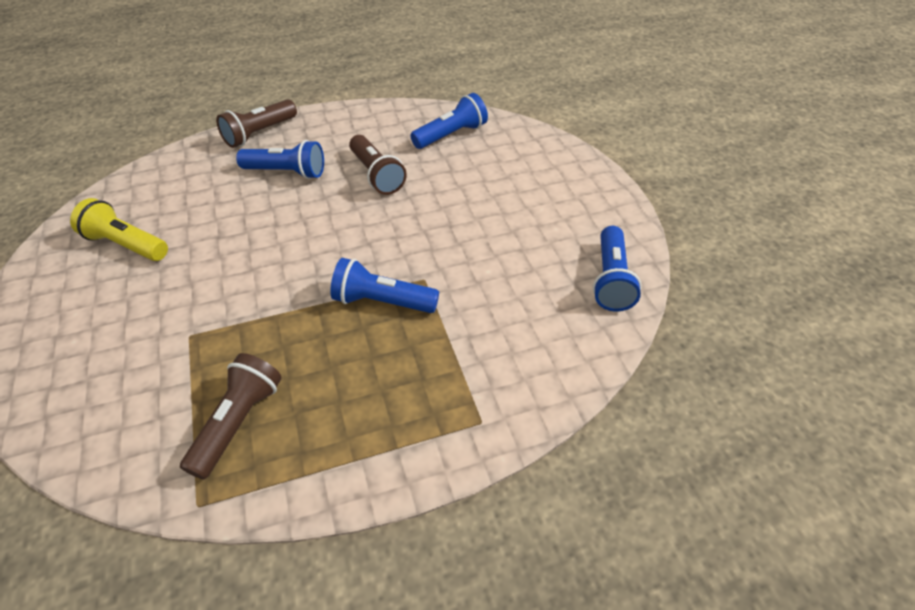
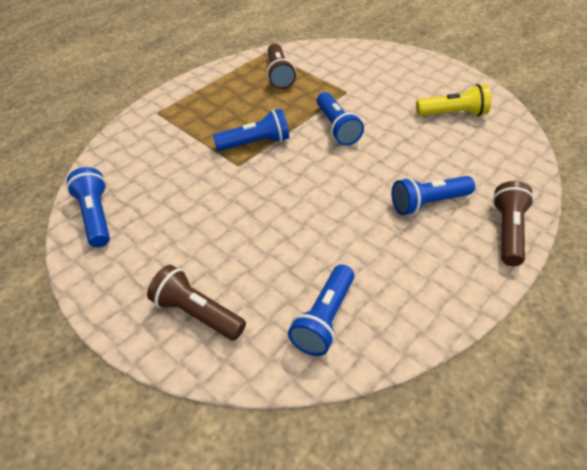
camera: 150 degrees right, 0 degrees up
brown flashlight [349,135,407,195] -> brown flashlight moved to [147,265,246,341]
none -> blue flashlight [317,92,364,146]

